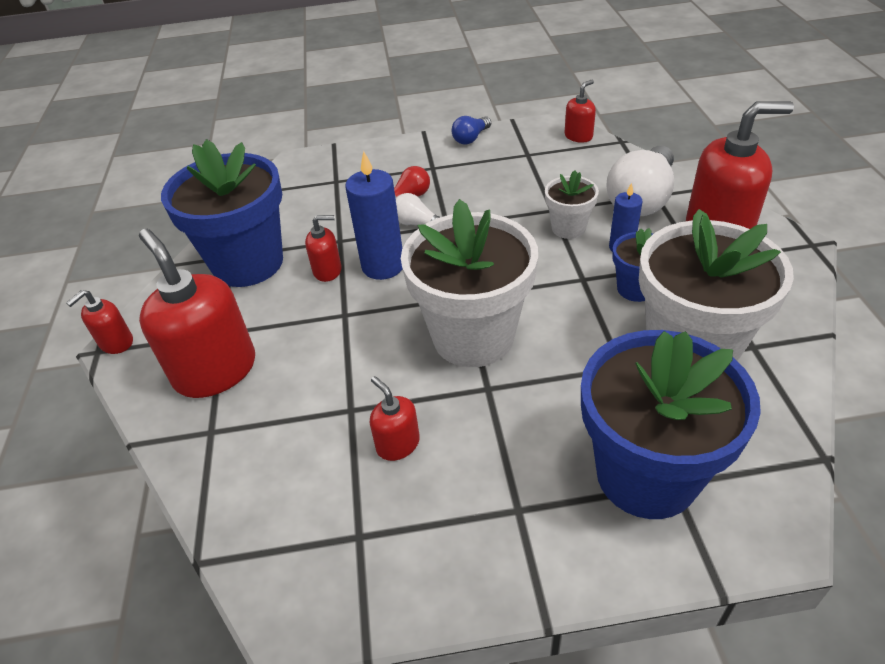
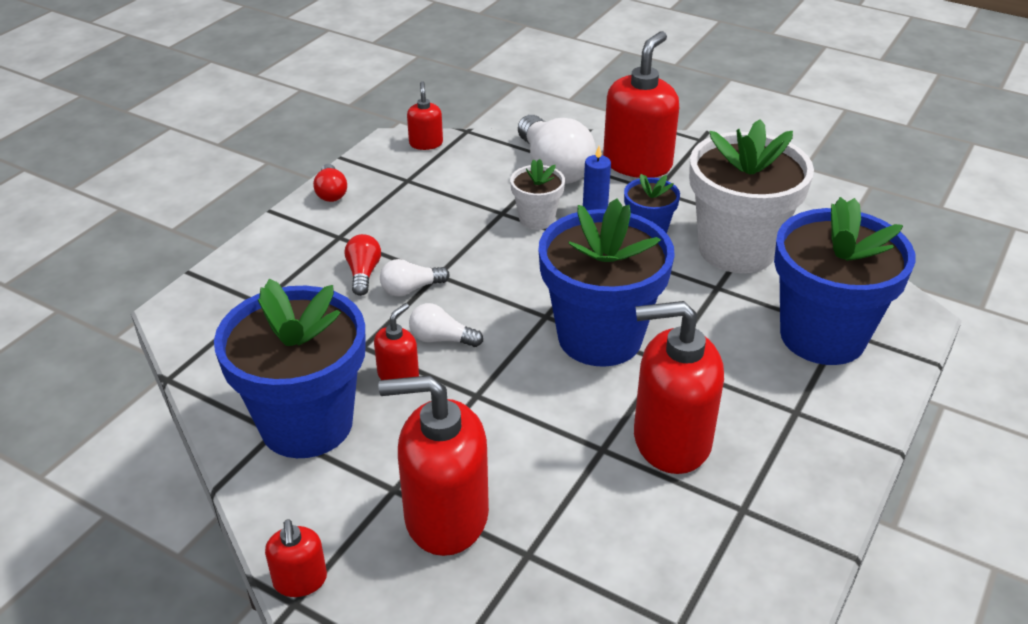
camera: 55 degrees left, 5 degrees down
blue candle [345,151,402,280] -> white light bulb [409,303,483,347]
red soap dispenser [370,376,420,461] -> red soap dispenser [634,301,724,474], size x2.05
white flower pot [401,199,538,367] -> blue flower pot [539,199,675,367]
blue light bulb [452,116,491,145] -> red light bulb [313,164,347,202]

